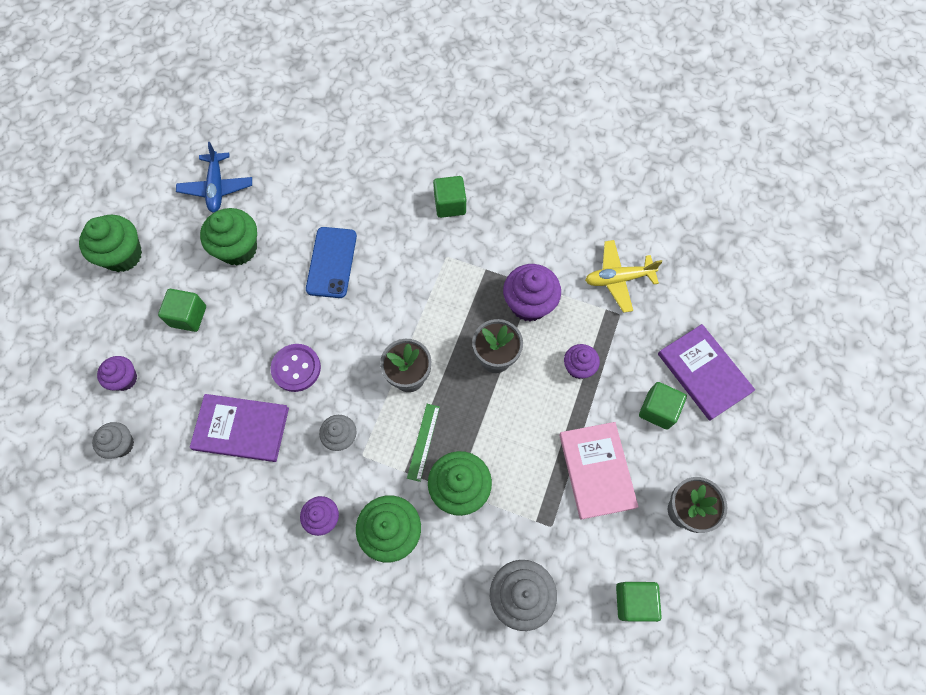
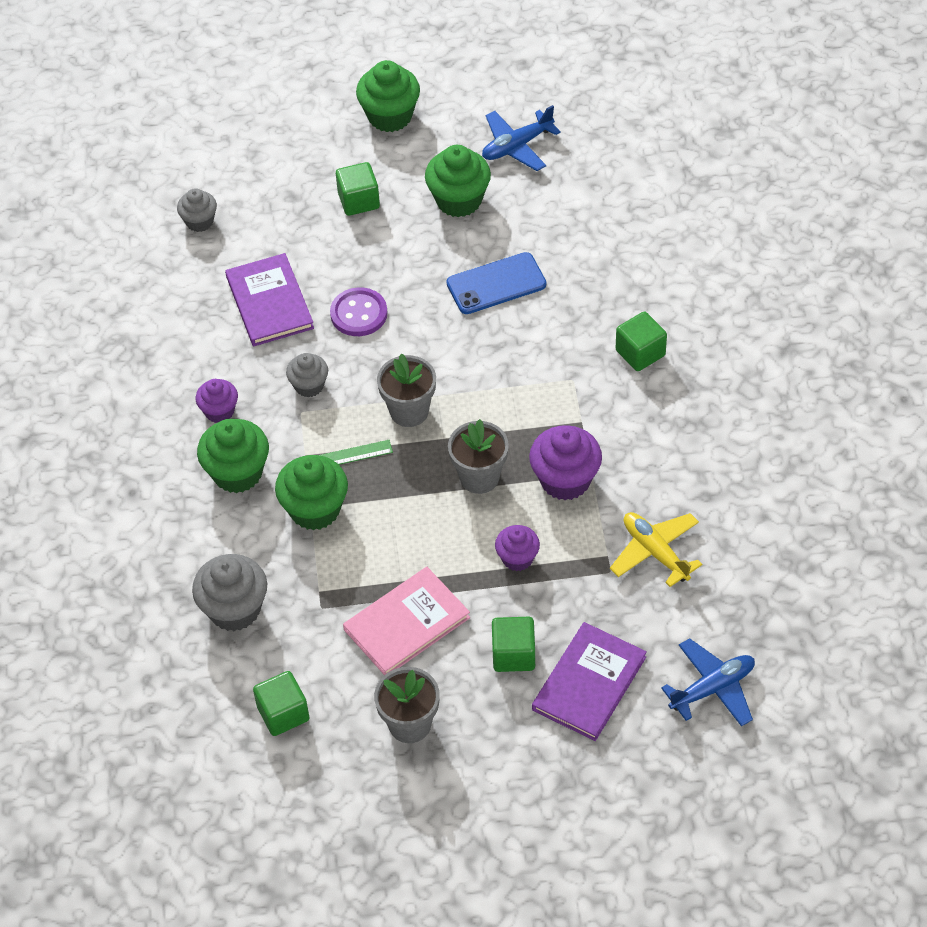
camera: 65 degrees right, 15 degrees down
purple cupcake [97,356,137,391] -> none
none -> blue plane [661,638,755,727]

